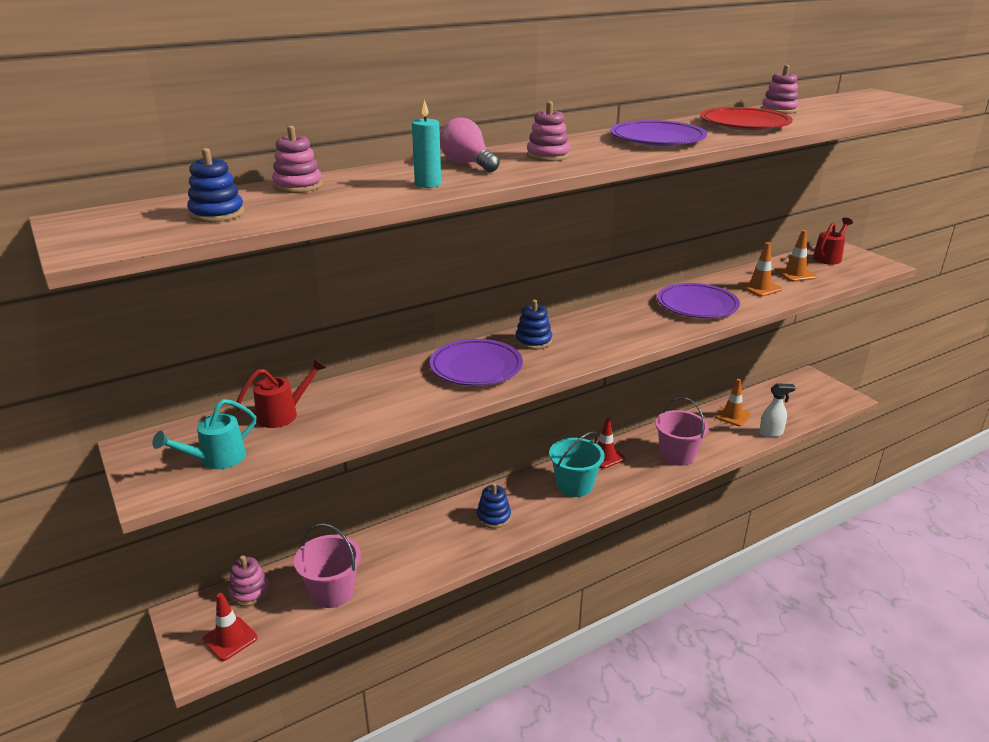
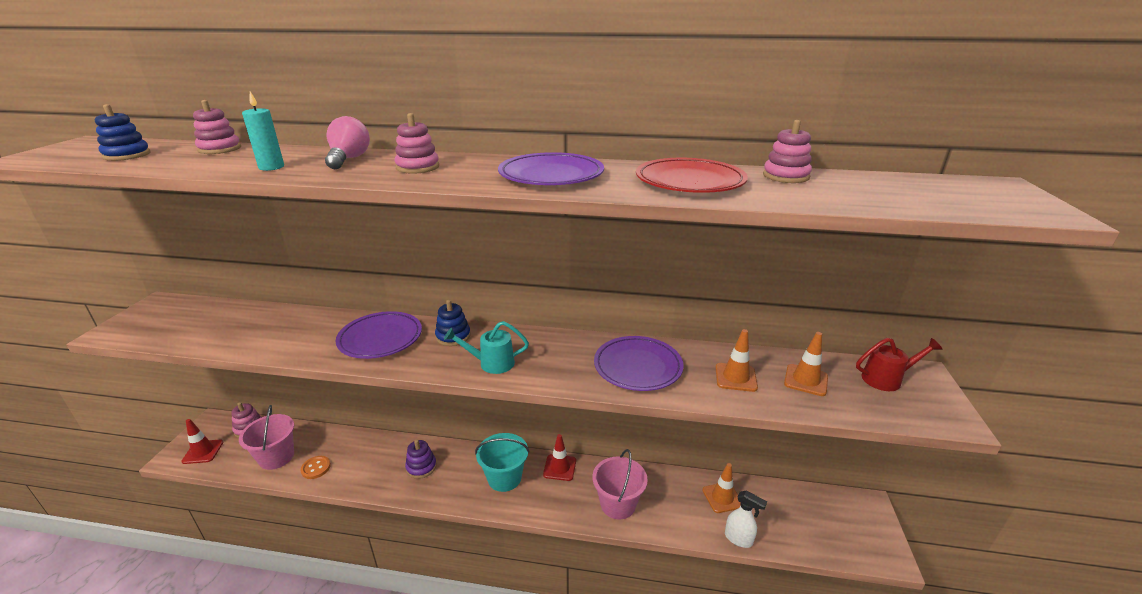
camera: 40 degrees right, 0 degrees up
turquoise watering can [153,399,256,469] -> turquoise watering can moved to [444,321,529,374]
red watering can [237,358,326,428] -> none
blue stacking toy [477,483,511,529] -> purple stacking toy [405,440,437,479]
none -> orange button [300,456,331,479]

